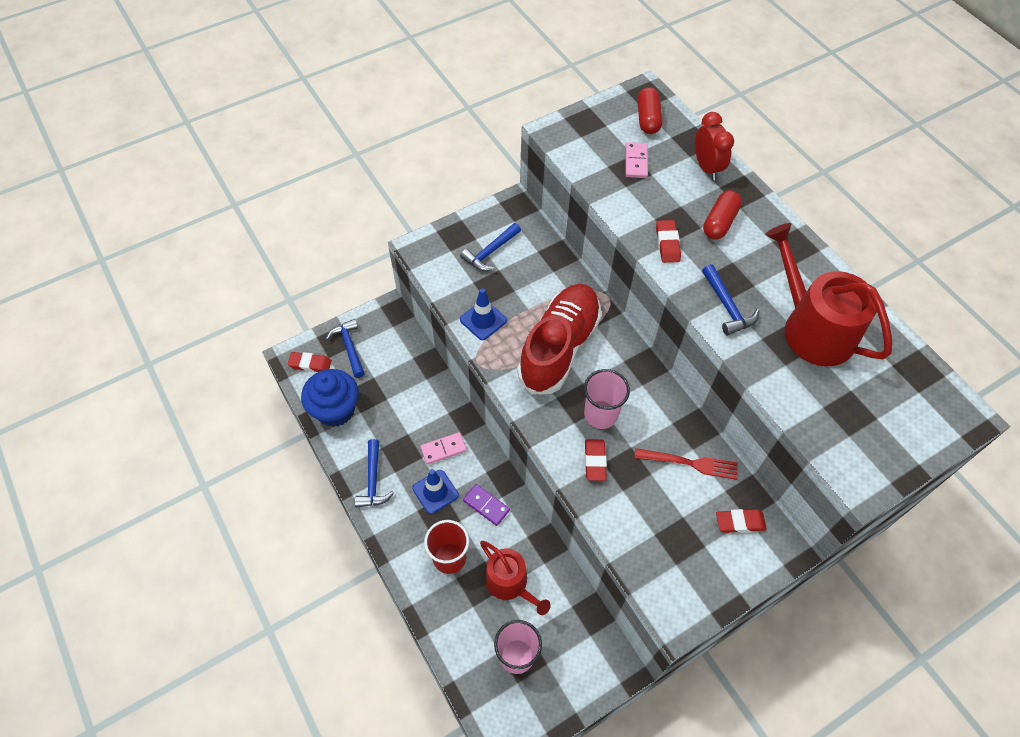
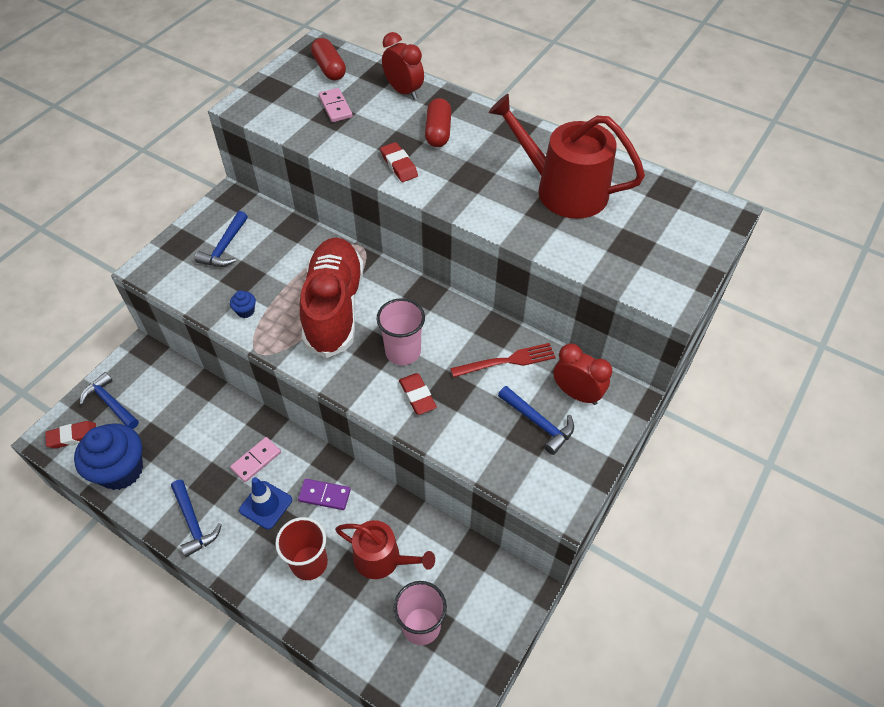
camera: 25 degrees left, 5 degrees down
blue traffic cone [460,288,507,340] -> blue cupcake [230,290,256,318]
blue hammer [702,264,759,335] -> blue hammer moved to [498,386,574,455]
red eraser [716,509,767,533] -> red clock [553,343,612,405]

